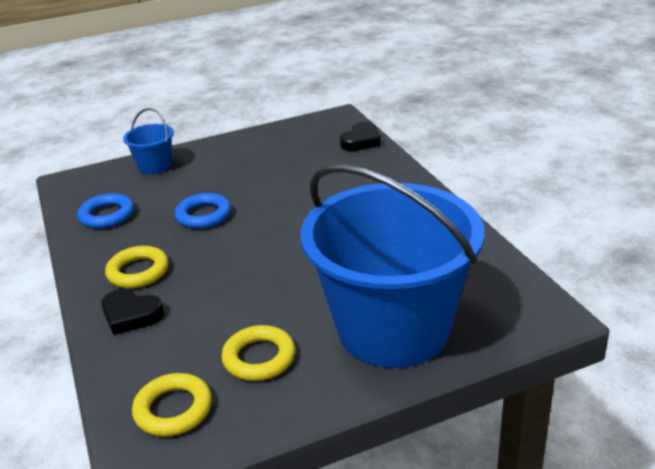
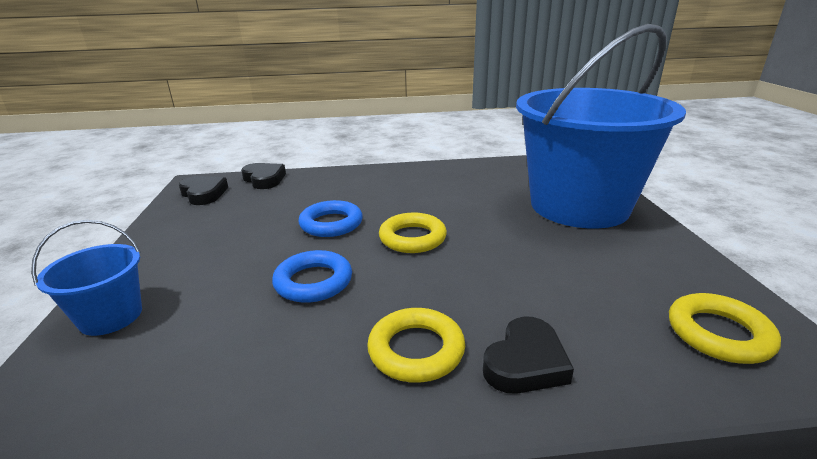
camera: 75 degrees left, 5 degrees down
blue ring [77,193,134,229] -> blue ring moved to [298,200,363,237]
yellow ring [221,325,295,381] -> yellow ring moved to [379,213,447,253]
none -> black heart [179,176,228,205]

